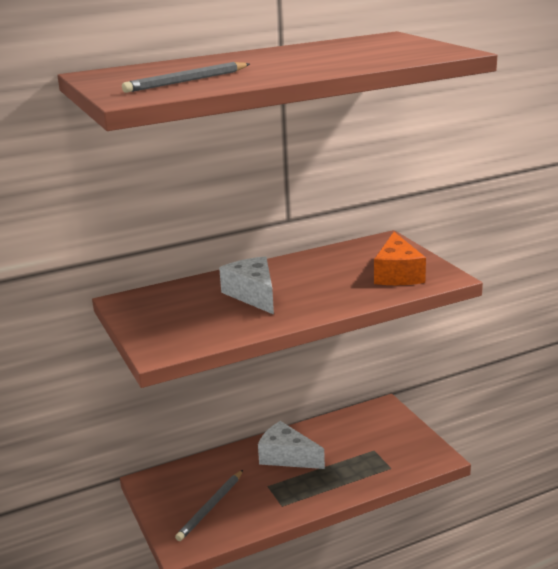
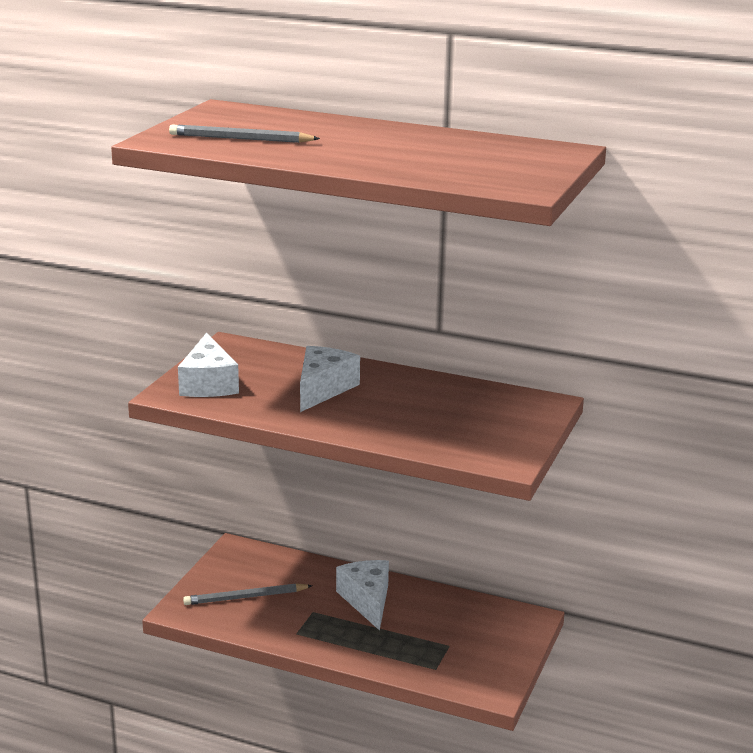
camera: 45 degrees right, 0 degrees up
orange cheese [374,232,426,285] -> none
none -> white cheese [178,333,239,397]

